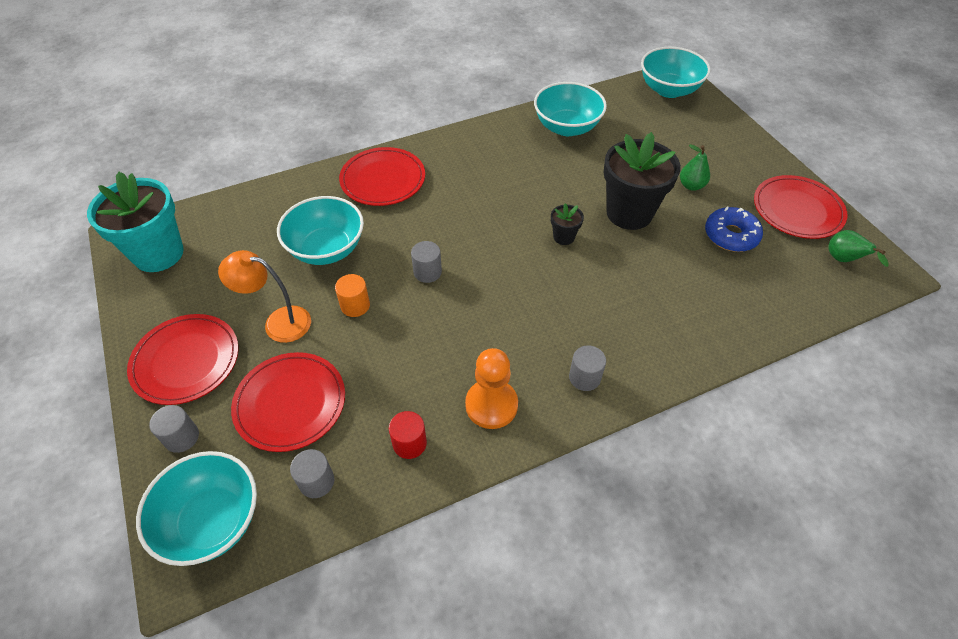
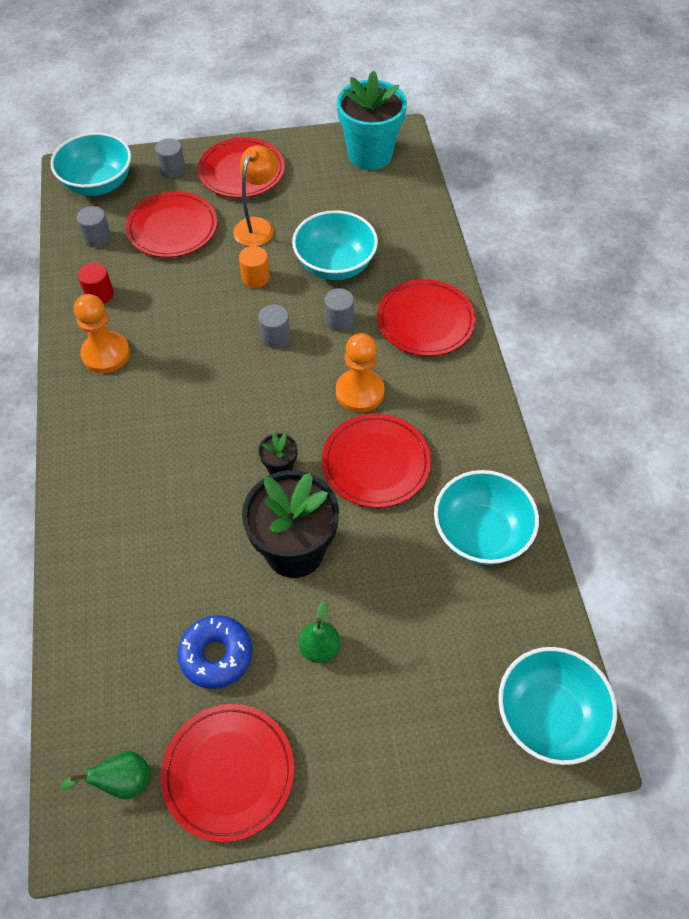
camera: 105 degrees right, 5 degrees up
grey cylinder [569,345,606,391] -> grey cylinder moved to [324,288,354,331]
none -> red plate [322,414,431,508]
none -> orange pawn [336,333,385,412]

